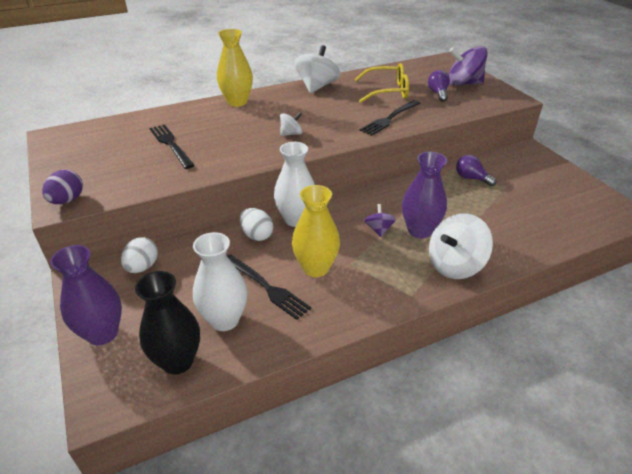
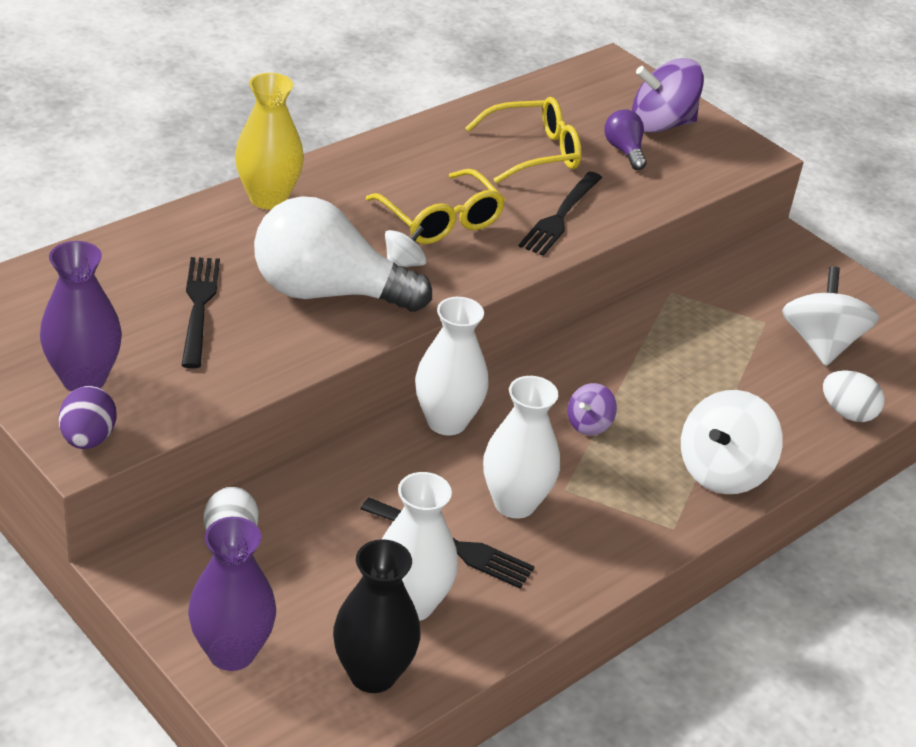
camera: 20 degrees left, 0 degrees up
black fork [149,124,195,169] -> black fork turned 45 degrees clockwise [181,257,220,368]
white egg [240,208,273,241] -> white egg moved to [823,370,885,422]
yellow vase [292,185,340,277] -> white vase [483,376,560,519]
white spinning top [294,45,341,93] -> white spinning top moved to [782,267,879,366]
purple spinning top [364,204,396,237] -> purple spinning top turned 120 degrees counterclockwise [568,383,617,435]
purple vase [402,152,447,239] -> purple vase moved to [40,241,122,391]
purple light bulb [456,155,497,186] -> none
none -> white light bulb [254,196,432,312]
none -> yellow glasses [366,169,505,244]

